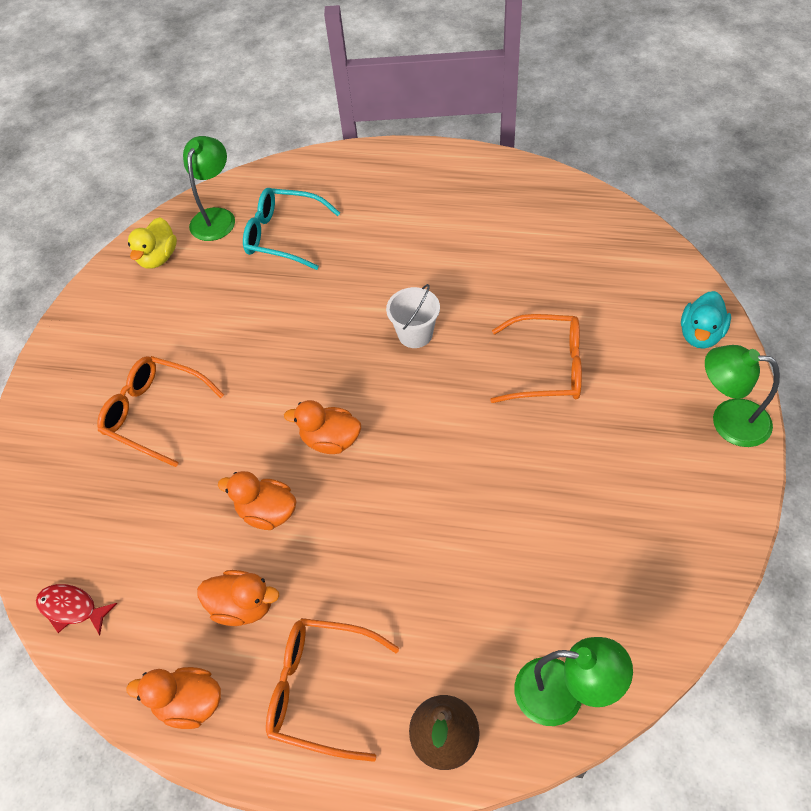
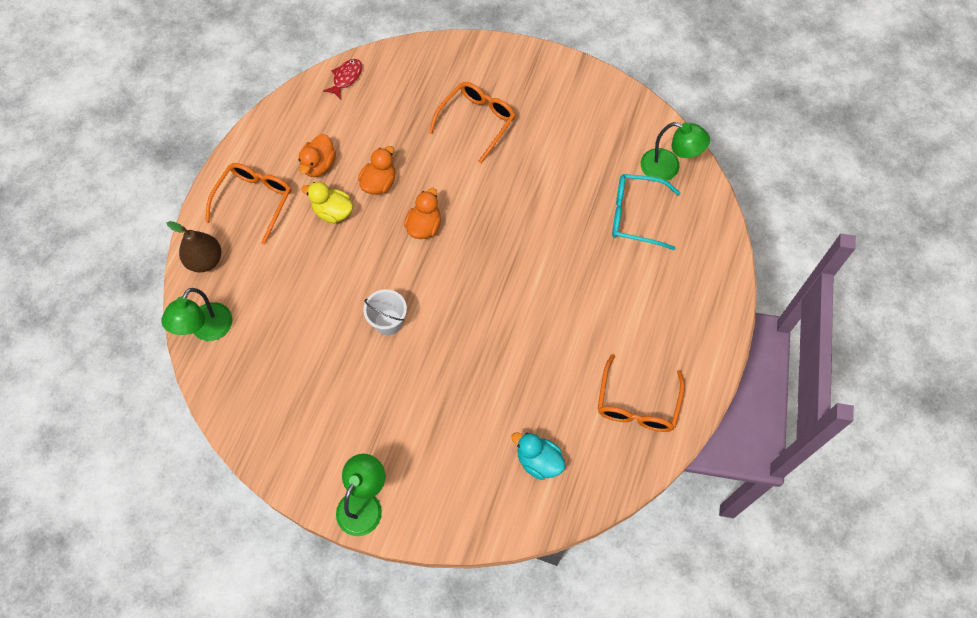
camera: 95 degrees right, 10 degrees up
orange duck [126,667,221,729] -> none
yellow duck [128,217,177,269] -> yellow duck moved to [301,182,353,223]
turquoise glasses [243,188,340,270] -> turquoise glasses turned 105 degrees counterclockwise [612,174,681,250]
white bucket [386,284,440,348] -> white bucket moved to [363,289,407,335]
orange glasses [490,314,582,403] -> orange glasses moved to [598,354,685,432]
turquoise duck [681,291,731,349] -> turquoise duck moved to [511,432,566,480]

